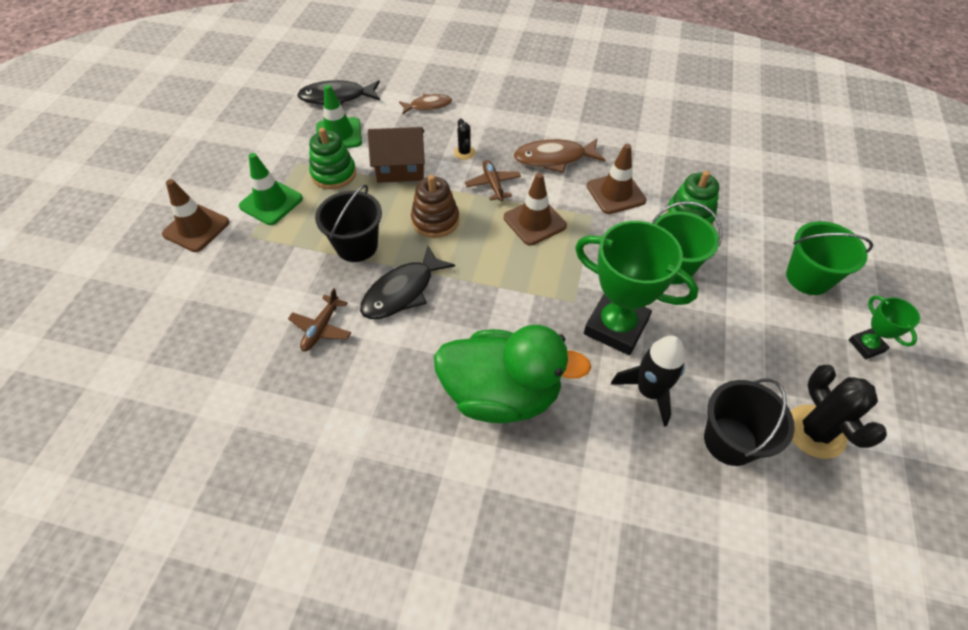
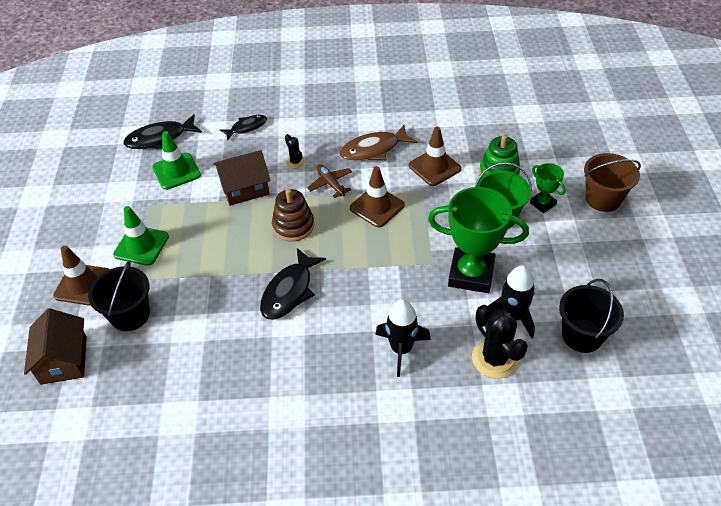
camera: 15 degrees left, 5 degrees down
brown plane [288,288,351,351] -> none
green stacking toy [309,128,356,189] -> none
black bucket [315,185,382,262] -> black bucket moved to [88,261,150,331]
brown fish [399,94,452,115] -> black fish [220,115,267,141]
green duck [434,325,591,423] -> black rocket [375,299,431,377]
green bucket [786,221,873,295] -> brown bucket [584,153,641,212]
black cactus [791,365,887,459] -> black cactus moved to [472,305,528,379]
green trophy [849,296,920,359] -> green trophy moved to [530,163,566,213]
none -> brown house [24,308,87,385]

